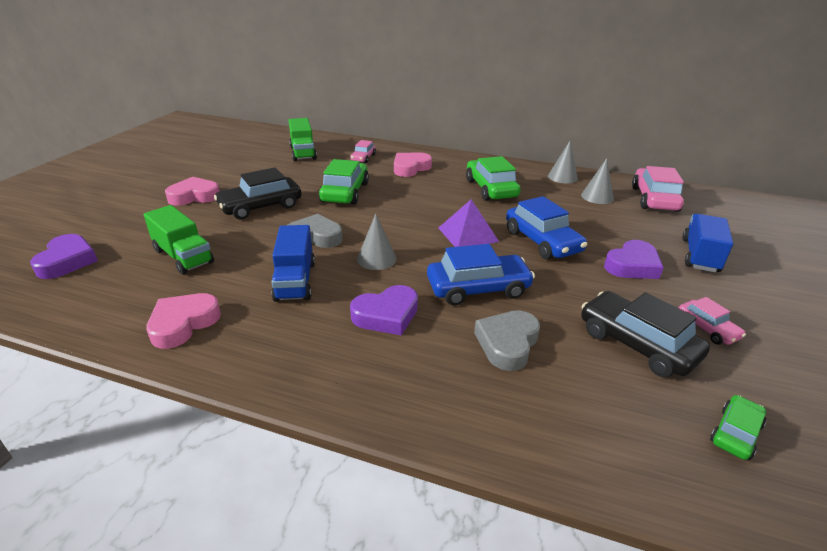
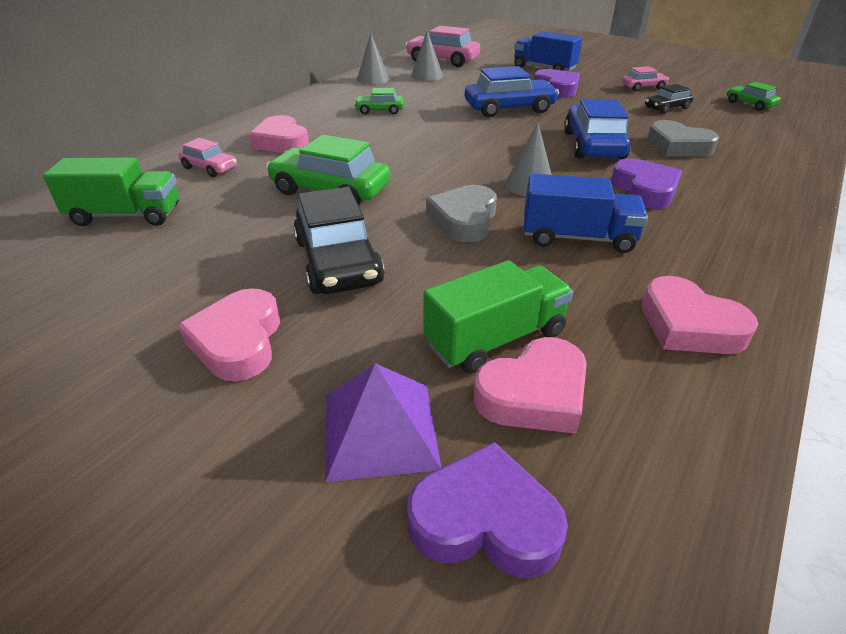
camera: 75 degrees left, 5 degrees up
purple pyramid [439,199,499,247] -> purple pyramid moved to [325,363,441,482]
green car [466,156,520,201] -> green car [354,88,404,114], size x0.55
black car [581,291,710,377] -> black car [645,84,693,114], size x0.55
none -> pink heart [473,337,587,434]

